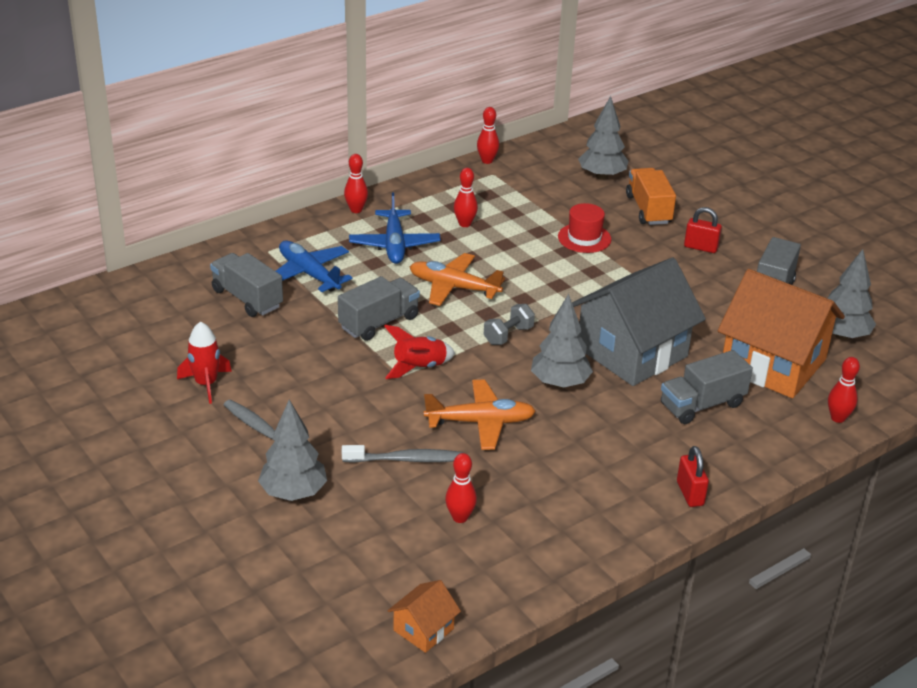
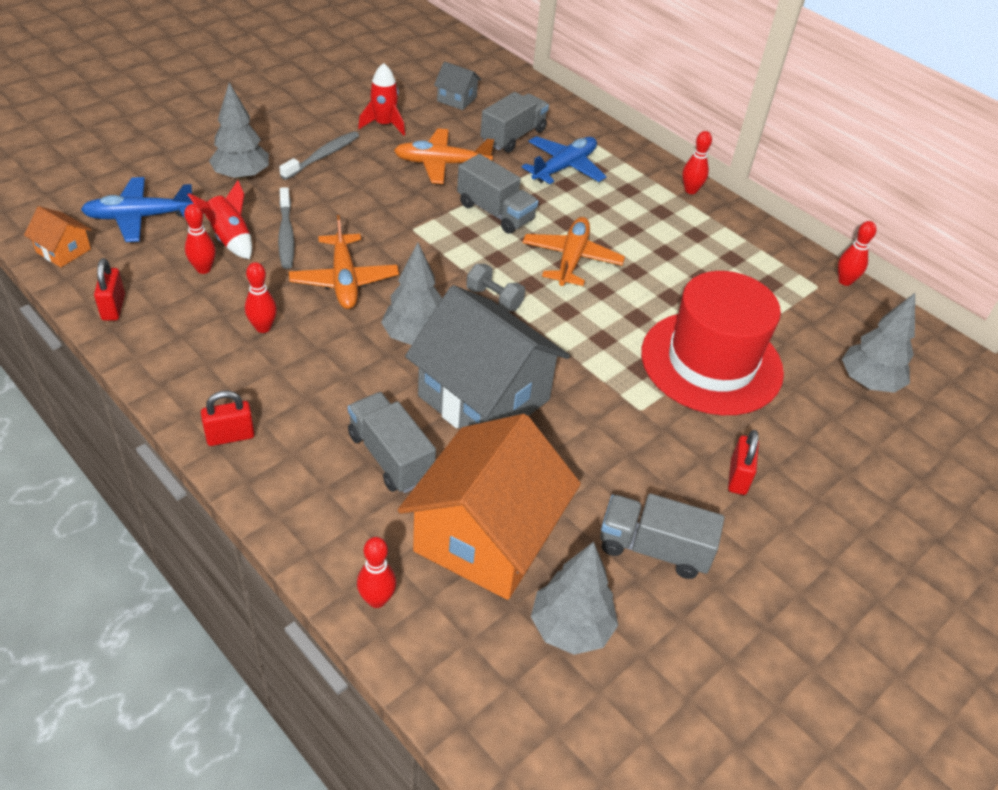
camera: 80 degrees right, 10 degrees up
blue plane [349,192,441,264] -> blue plane moved to [81,177,194,242]
red rocket [384,325,455,379] -> red rocket moved to [188,180,252,259]
red bowling pin [454,168,478,227] -> red bowling pin moved to [245,262,277,333]
red hat [558,203,611,253] -> red hat [641,271,784,415], size x2.13
orange truck [626,168,676,225] -> none
none -> red padlock [94,258,125,321]
none -> orange plane [394,128,494,184]
none -> grey house [434,62,482,110]

